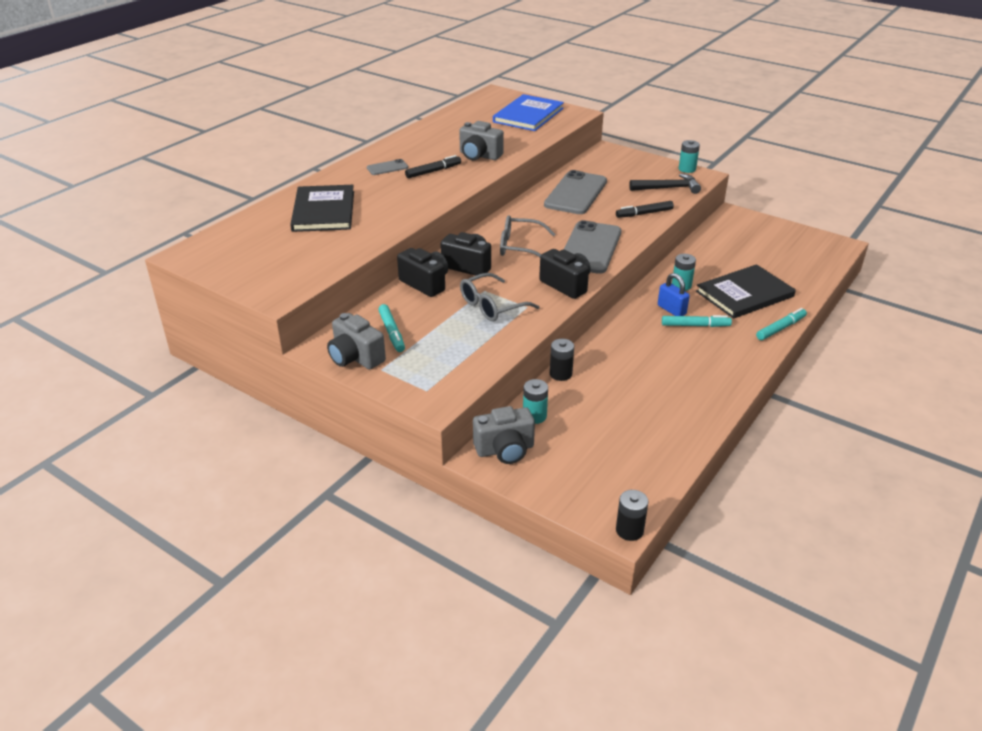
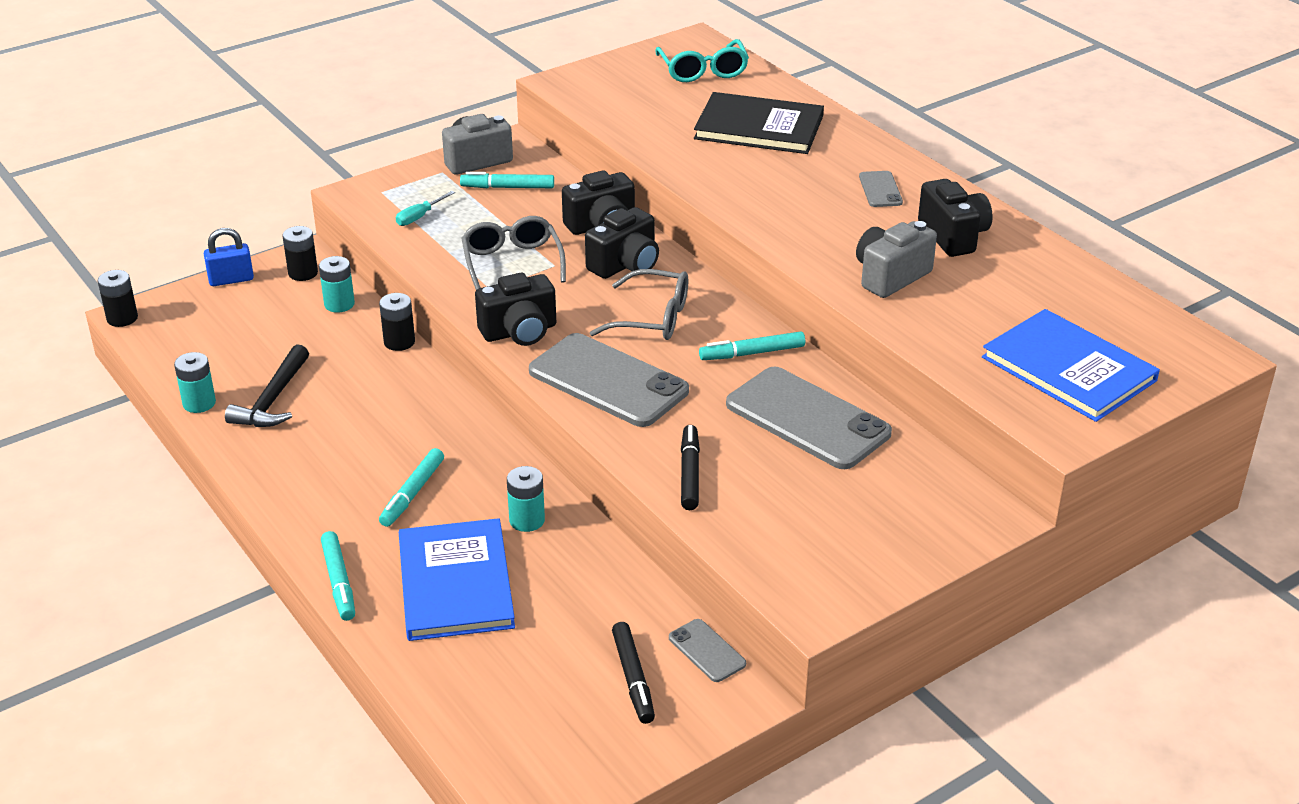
camera: 110 degrees right, 0 degrees up
black marker [405,155,461,178] -> black marker moved to [612,622,655,724]
grey camera [473,406,535,464] -> black battery [282,226,318,281]
grey glasses [500,215,555,257] -> grey glasses turned 75 degrees clockwise [590,269,688,340]
black hammer [629,174,701,194] -> black hammer moved to [225,344,309,427]
blue padlock [658,273,690,316] -> blue padlock moved to [204,228,254,286]
turquoise battery [679,140,700,173] -> turquoise battery moved to [174,352,216,413]
black book [696,264,796,319] -> blue book [399,518,515,641]
none -> turquoise screwdriver [396,191,455,226]
none -> turquoise glasses [656,39,749,82]
none -> grey phone [669,619,746,682]
none -> turquoise marker [699,332,805,360]
none -> black camera [918,179,993,257]

